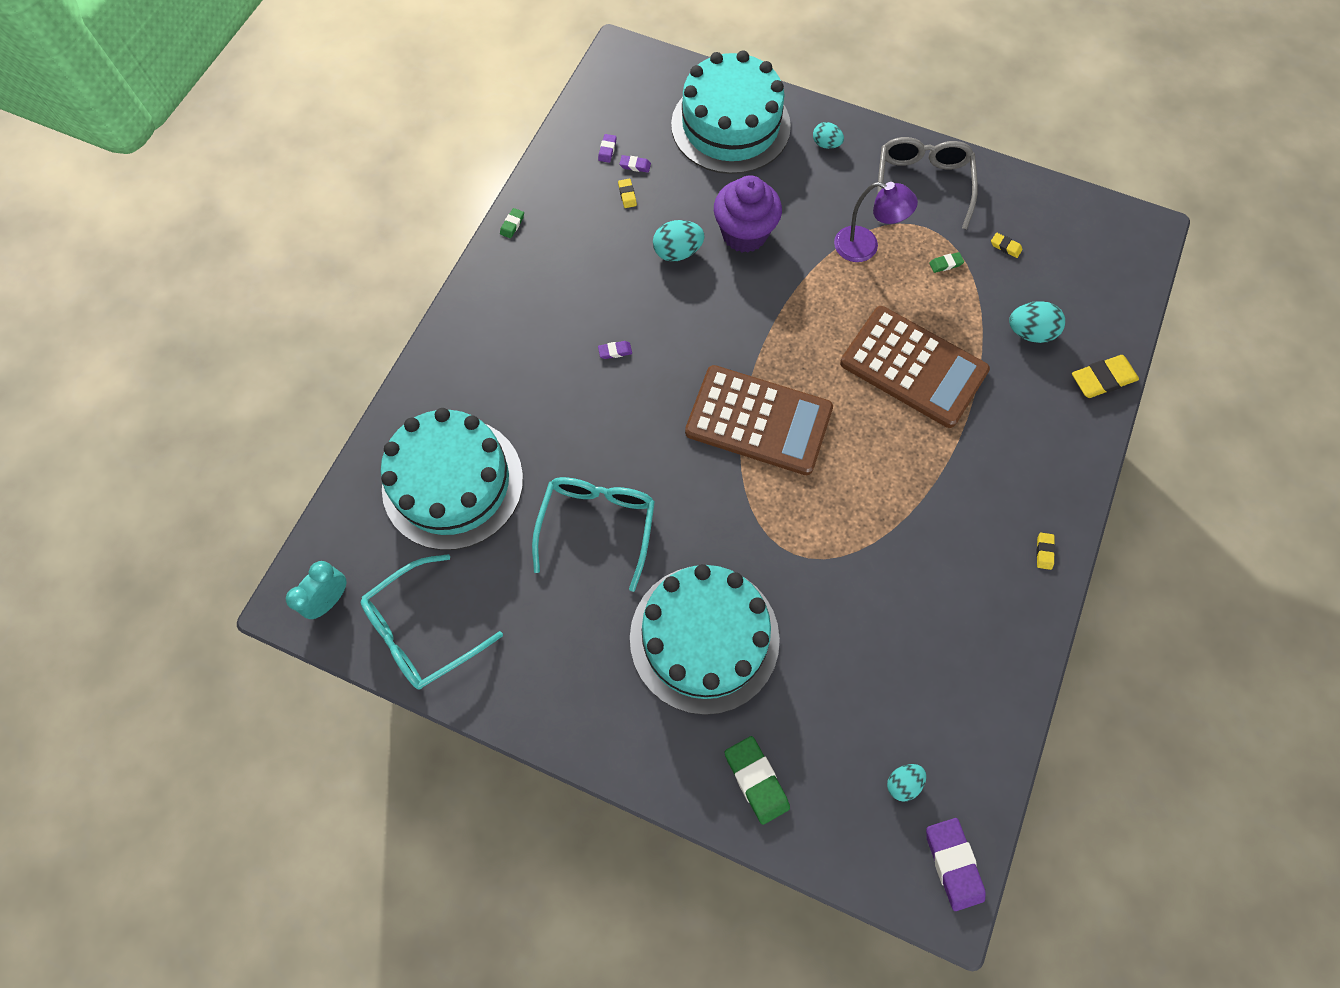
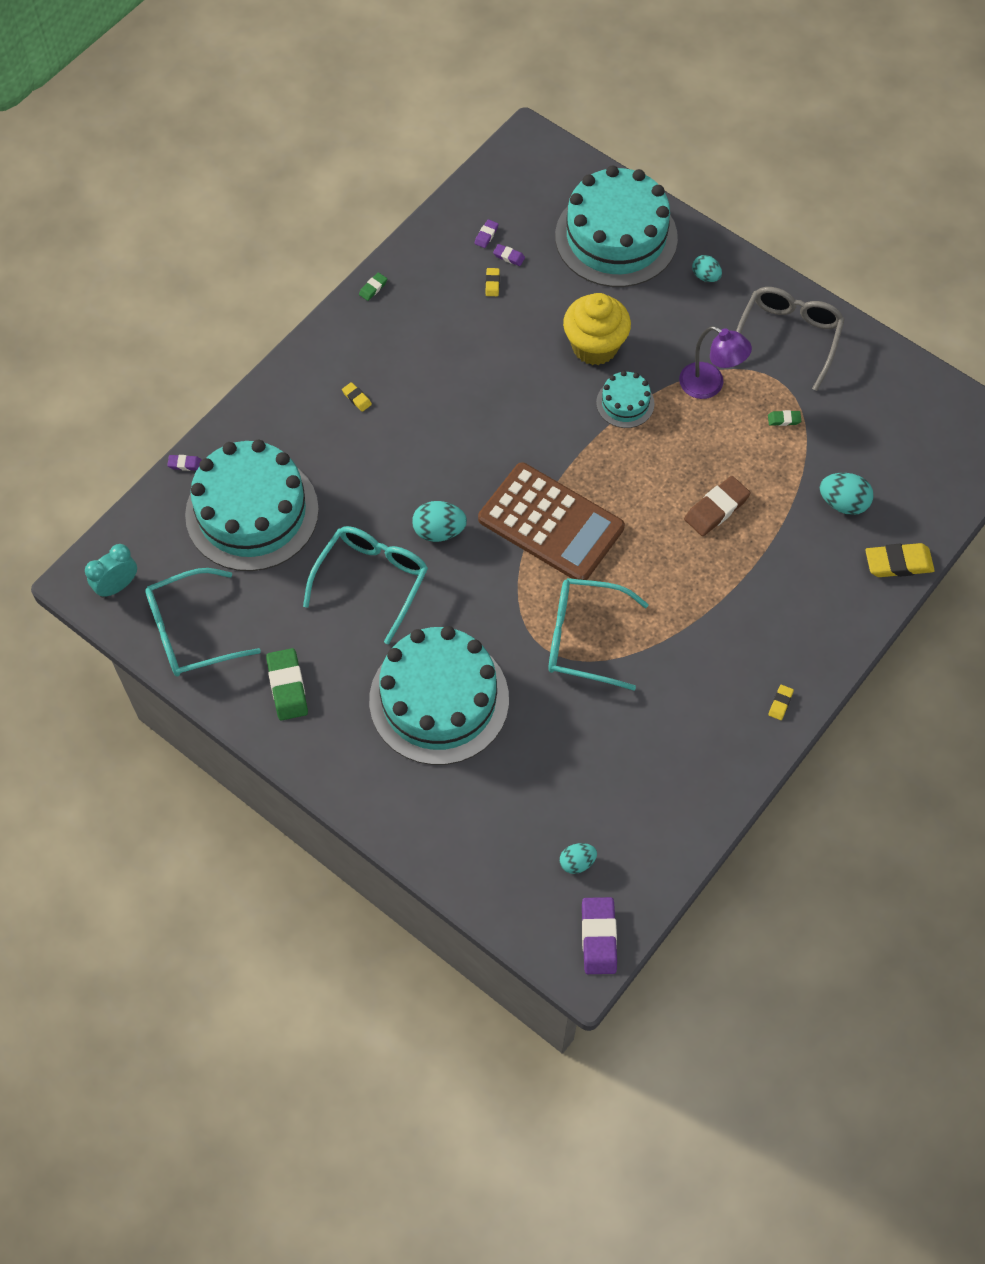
camera: 15 degrees right, 5 degrees down
purple eraser [598,341,632,359] -> purple eraser moved to [167,455,202,471]
turquoise egg [653,220,704,262] -> turquoise egg moved to [412,501,467,542]
purple cupcake [714,175,782,253] -> yellow cupcake [563,293,631,365]
green eraser [725,736,790,825] -> green eraser moved to [266,648,308,721]
brown calculator [840,306,990,428] -> brown eraser [684,476,751,536]
yellow eraser [991,232,1022,258] -> yellow eraser moved to [342,382,372,412]
none -> turquoise glasses [548,578,649,691]
none -> turquoise cake [596,371,655,428]

